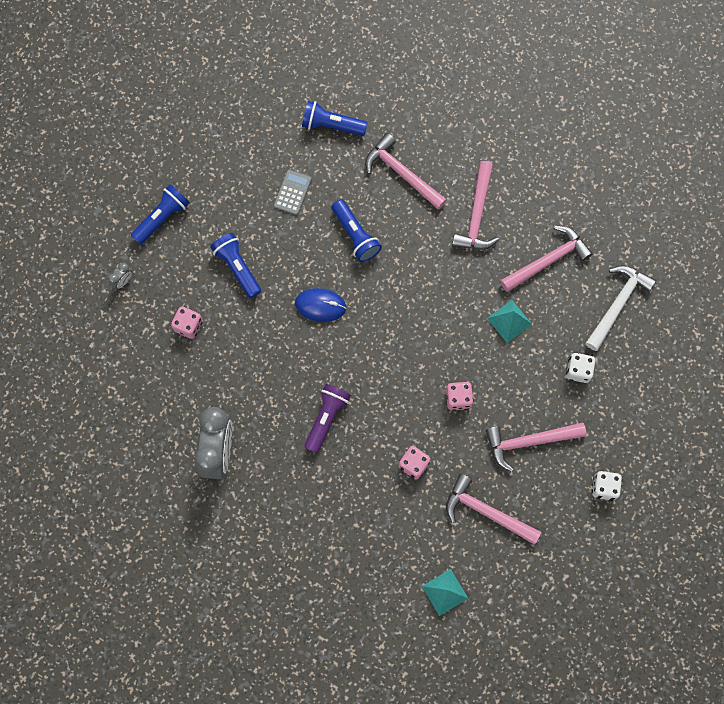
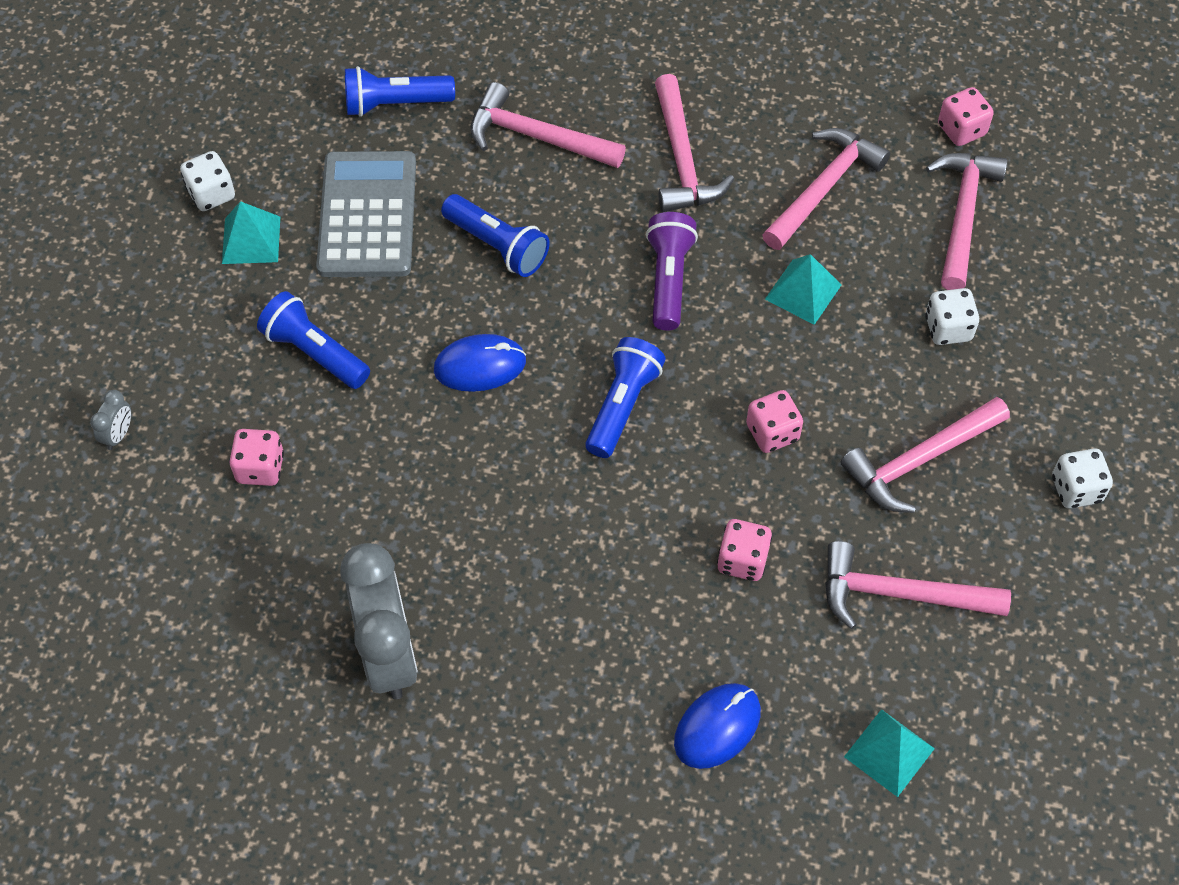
camera: 20 degrees left, 15 degrees down
blue flashlight [131,184,190,245] -> blue flashlight moved to [585,337,666,458]
grey calculator [274,170,312,215] -> grey calculator [316,151,416,277], size x1.98
purple flashlight [304,384,351,453] -> purple flashlight moved to [646,212,698,331]
white hammer [586,265,656,351] -> pink hammer [926,153,1008,290]
none -> white dice [180,151,235,211]
none -> turquoise pyramid [222,201,280,264]
none -> blue mouse [674,683,761,769]
none -> pink dice [938,87,994,146]

